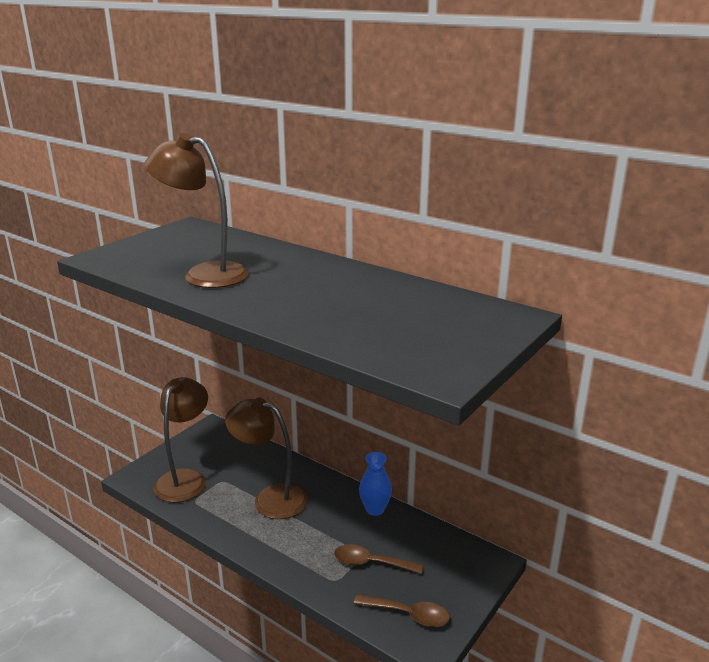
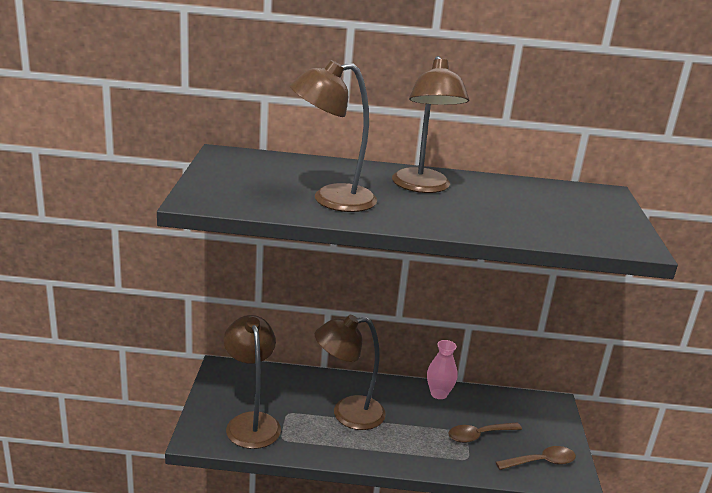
camera: 35 degrees left, 0 degrees up
blue vase [359,452,392,516] -> pink vase [427,340,457,399]
none -> brown lamp [392,56,469,193]

